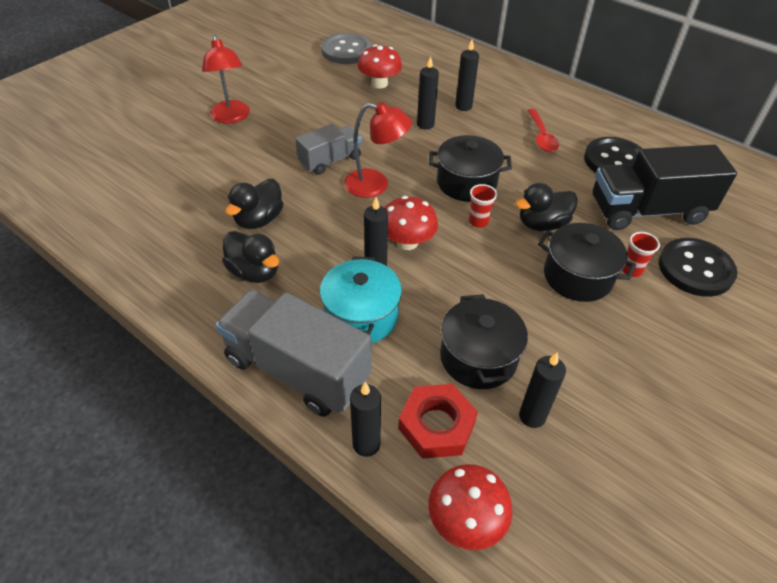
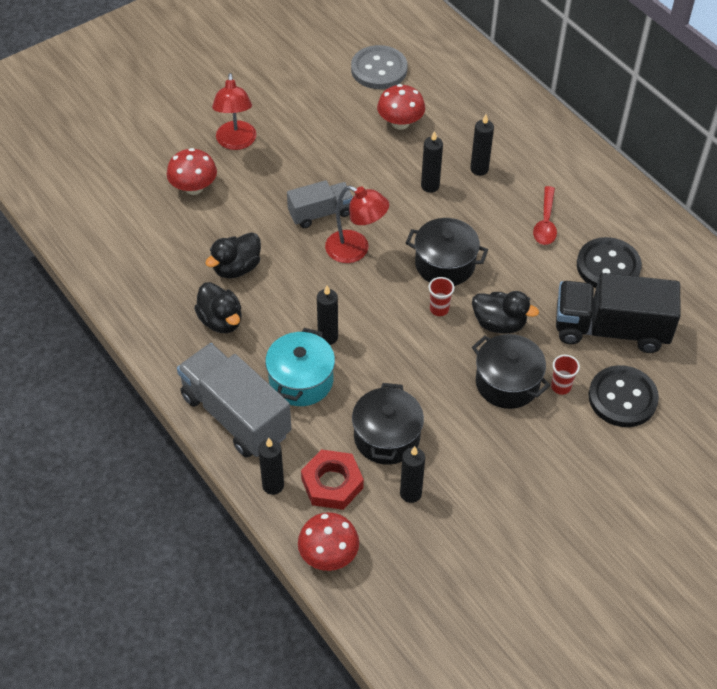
camera: 15 degrees right, 5 degrees up
red mushroom [385,196,438,250] -> red mushroom moved to [167,148,217,195]
black duck [515,183,578,231] -> black duck turned 150 degrees counterclockwise [472,291,539,334]

